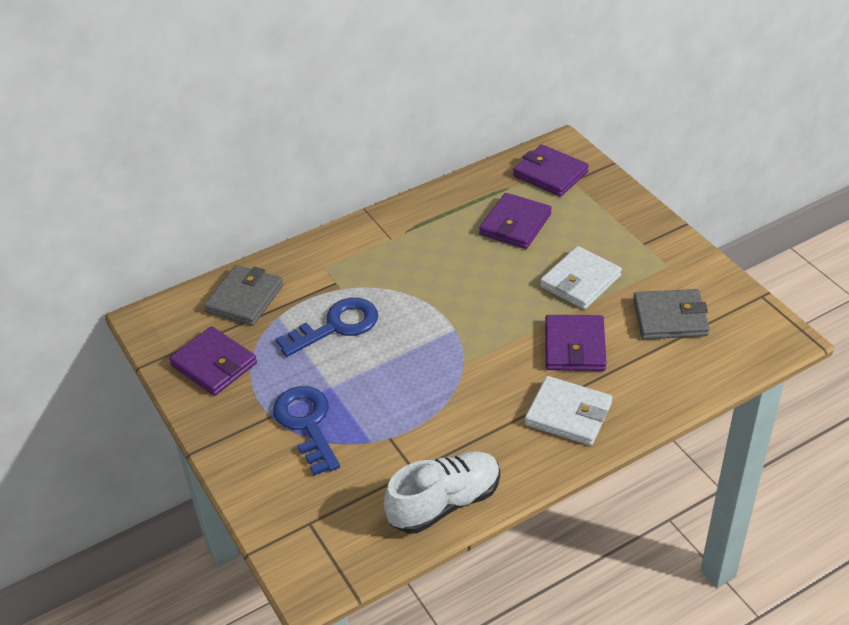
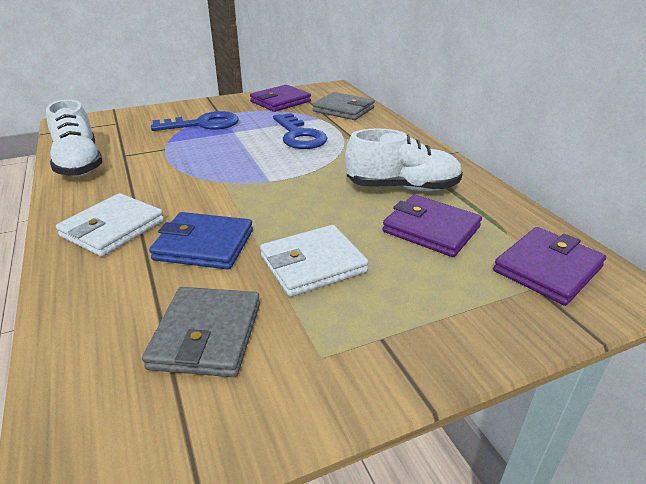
camera: 95 degrees right, 10 degrees down
white wallet [540,246,622,310] -> white wallet turned 75 degrees counterclockwise [260,225,369,297]
purple wallet [545,315,606,371] -> blue wallet [149,212,253,270]
none -> white shoe [345,129,463,191]

